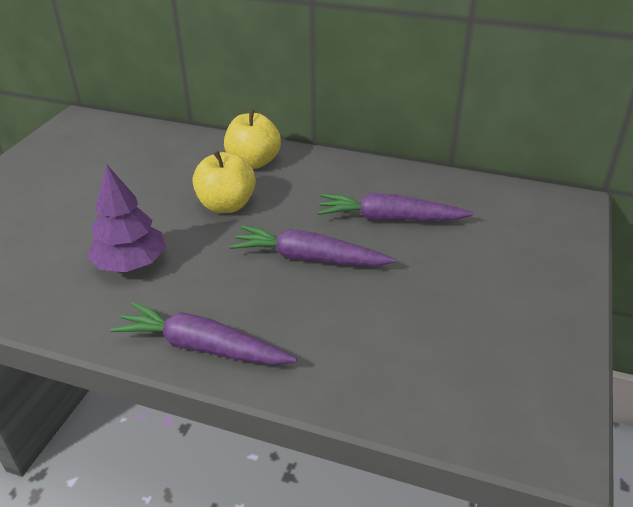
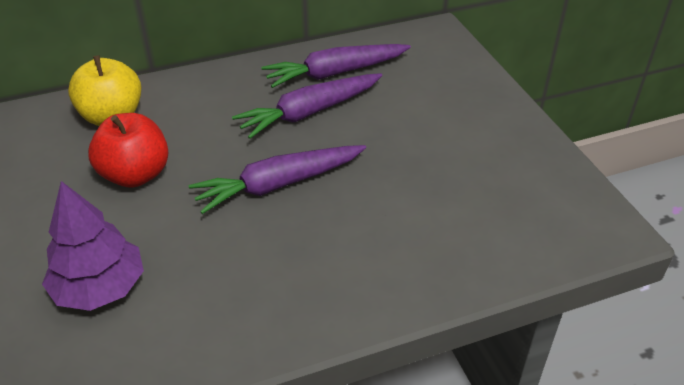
camera: 40 degrees left, 5 degrees up
purple carrot [110,302,297,365] -> purple carrot moved to [261,44,411,88]
yellow apple [193,150,256,213] -> red apple [88,113,168,188]

